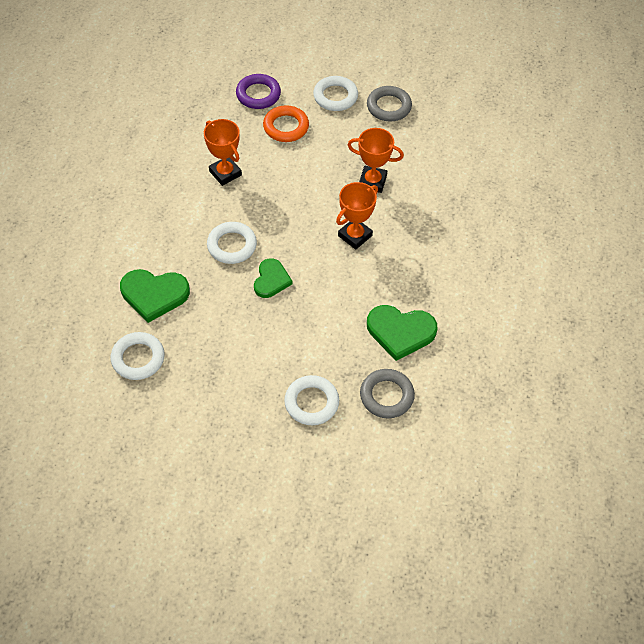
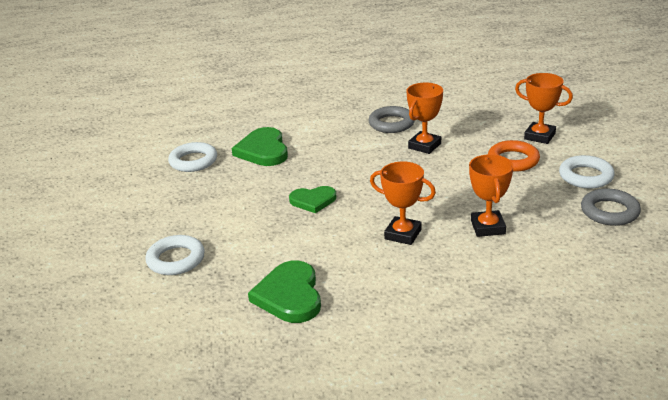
camera: 75 degrees right, 25 degrees down
white ring [207,222,257,264] -> none
purple ring [236,74,281,109] -> orange trophy [515,73,573,144]
grey ring [360,369,415,418] -> grey ring moved to [368,106,415,133]

